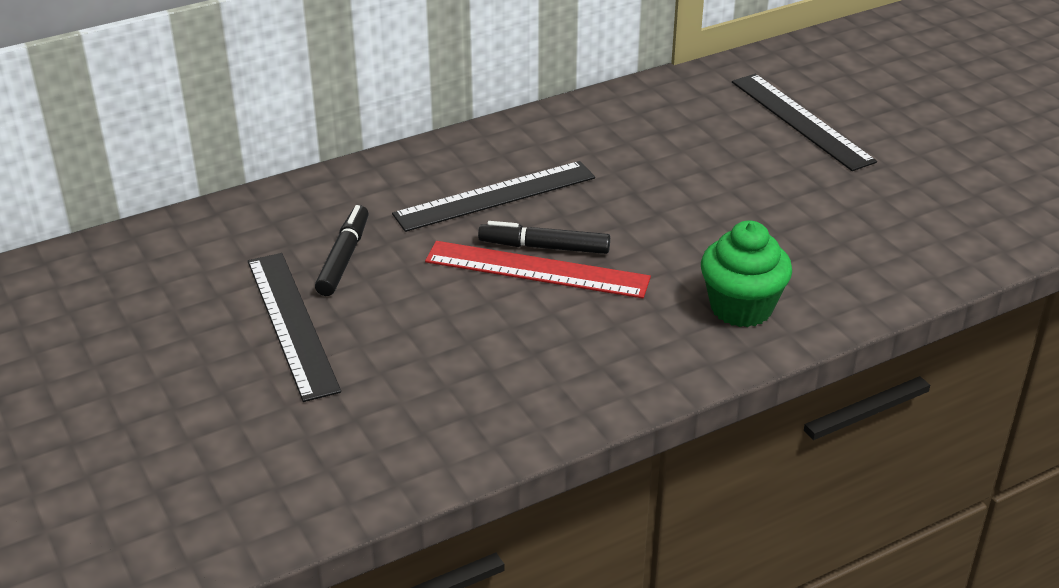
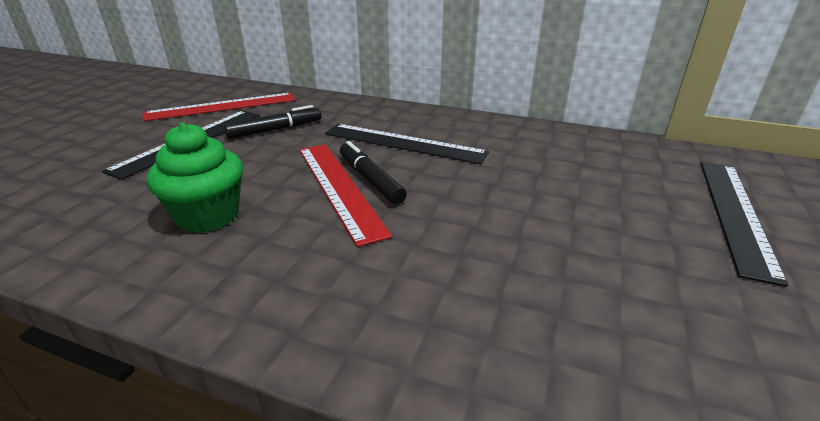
camera: 50 degrees right, 5 degrees down
green cupcake [701,220,792,327] -> green cupcake moved to [147,122,243,233]
none -> red ruler [142,93,295,121]

